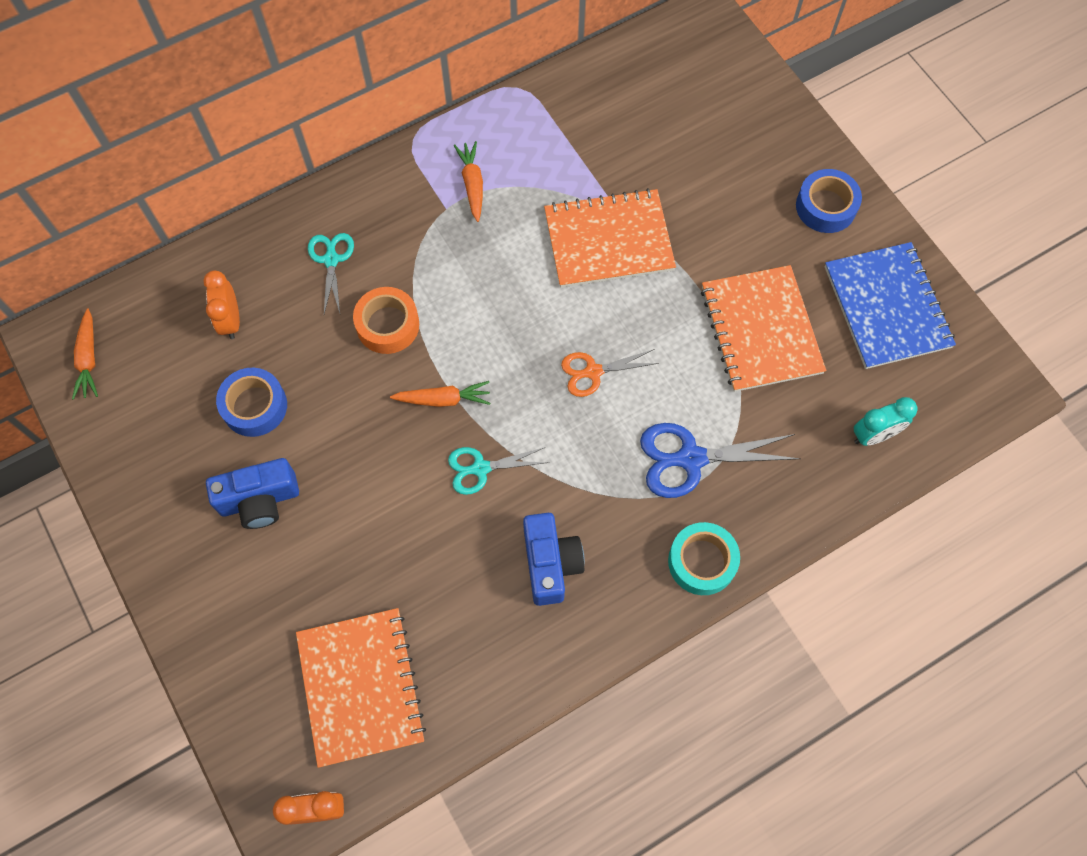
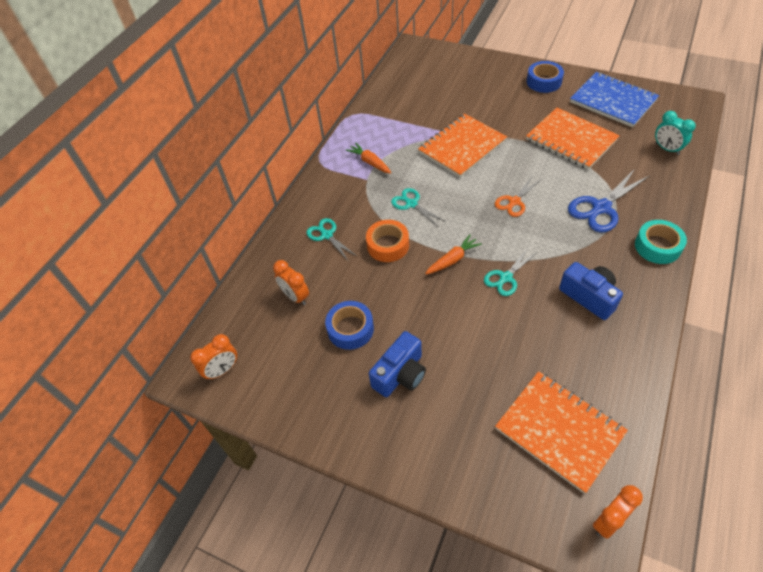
camera: 30 degrees left, 15 degrees down
orange carrot [72,309,98,400] -> orange clock [190,334,237,380]
turquoise clock [854,397,918,446] -> turquoise clock turned 105 degrees clockwise [655,111,696,155]
none -> turquoise scissors [391,188,446,227]

